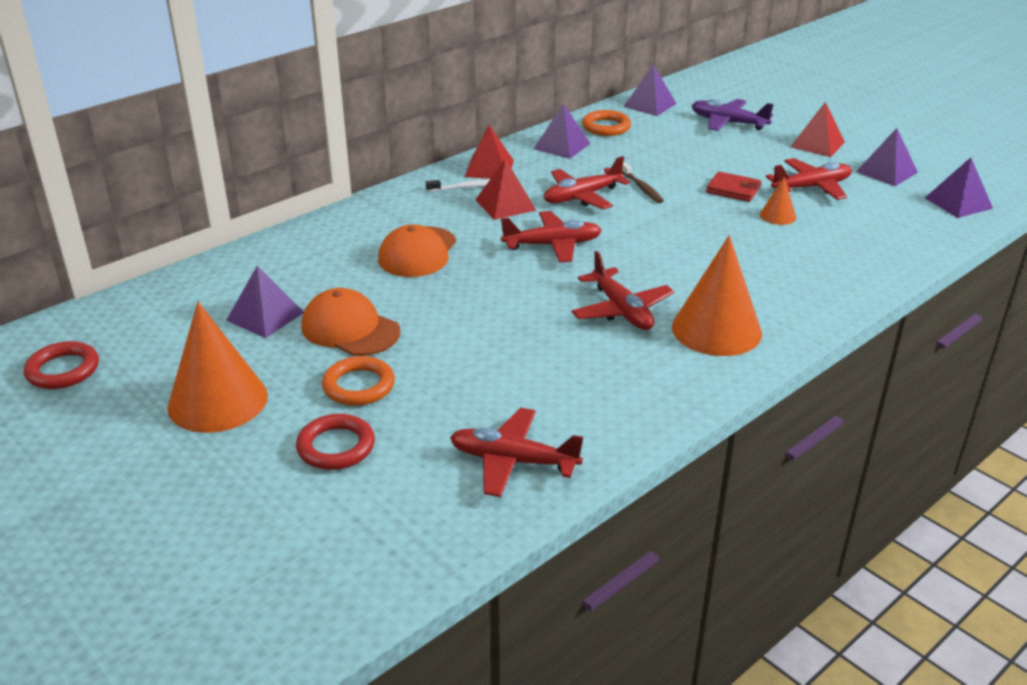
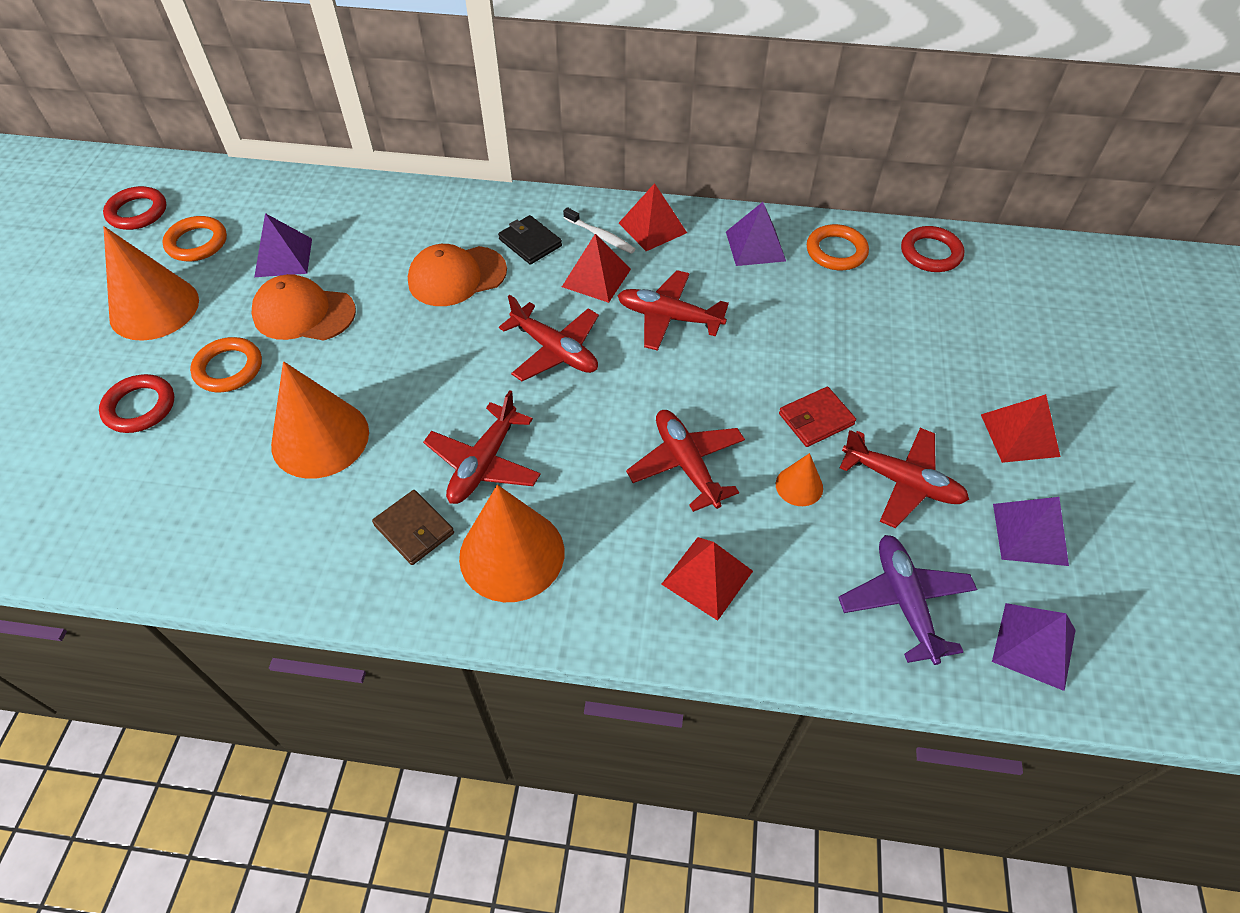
camera: 50 degrees right, 20 degrees up
orange cap [301,288,400,356] -> orange cap turned 75 degrees counterclockwise [252,274,356,341]
red plane [450,408,583,497] -> red plane moved to [626,410,745,512]
brown toothbrush [622,162,664,203] -> none
purple pyramid [624,65,677,116] -> red ring [901,226,965,272]
purple plane [691,99,774,131] -> purple plane moved to [838,535,977,665]
red wallet [706,172,761,202] -> red wallet turned 75 degrees clockwise [779,387,856,447]
none -> orange ring [162,216,227,261]
none -> orange cone [271,361,369,479]
none -> brown wallet [372,490,454,565]
none -> black wallet [498,215,562,265]
none -> red pyramid [661,537,753,621]

